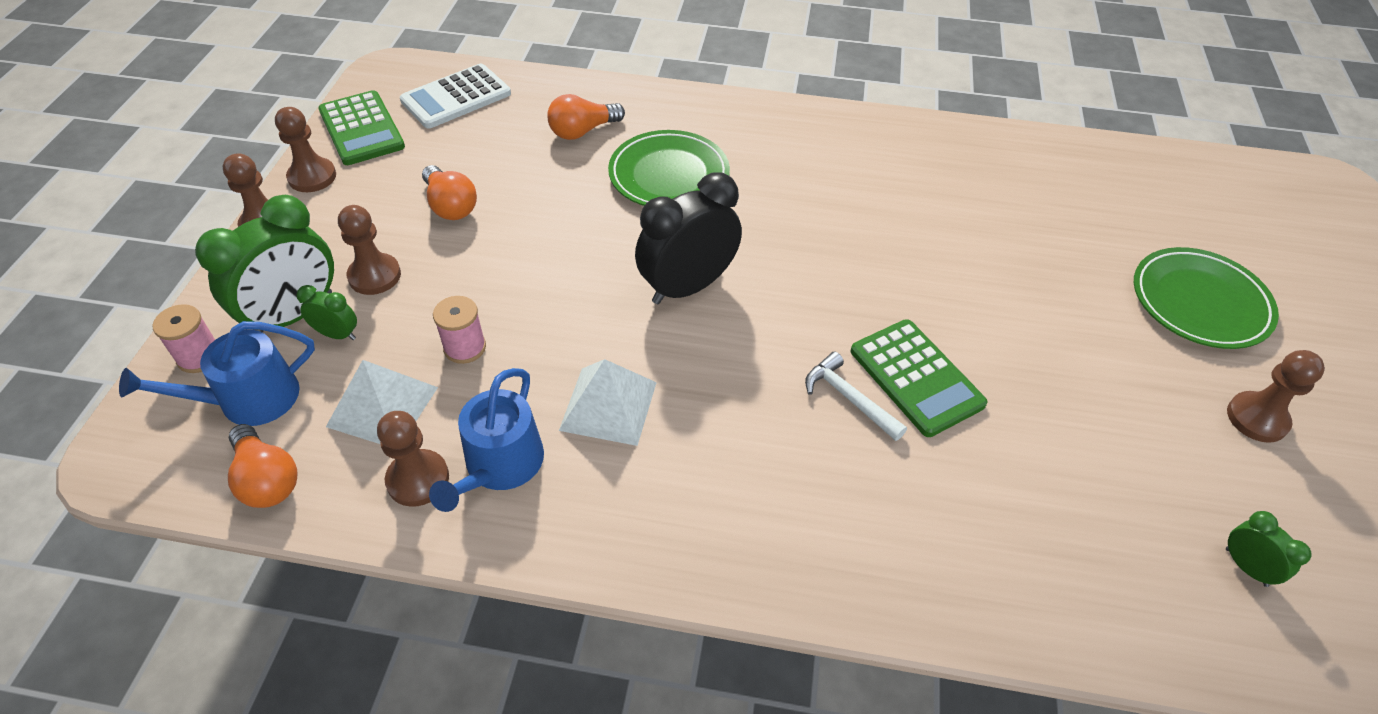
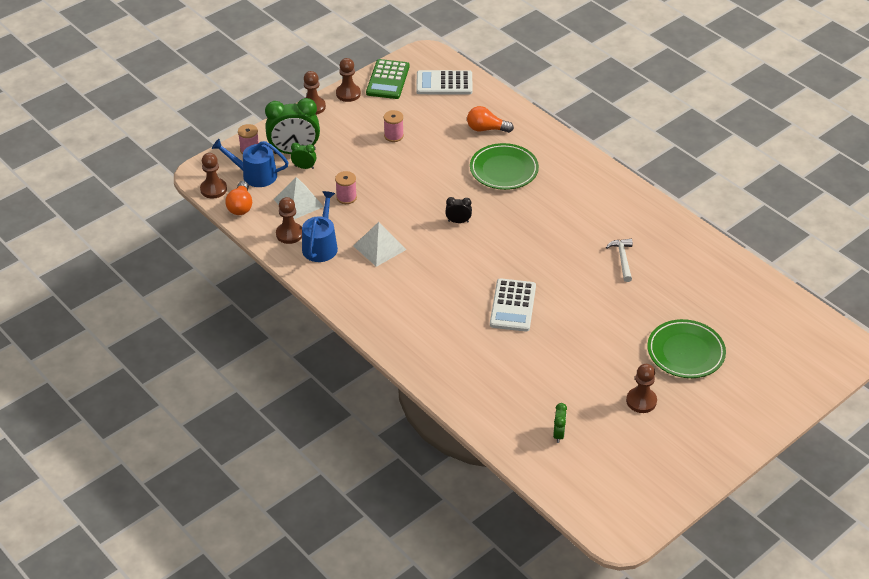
camera: 40 degrees right, 5 degrees down
green clock [296,285,357,340] -> green clock turned 45 degrees counterclockwise [291,142,317,169]
brown pawn [338,205,401,295] -> brown pawn moved to [200,153,227,199]
orange light bulb [422,165,477,220] -> pink spool [384,110,404,142]
blue watering can [429,368,544,512] -> blue watering can turned 135 degrees clockwise [302,191,338,262]
black clock [635,172,742,304] -> black clock [445,197,472,223], size x0.47
white hammer [805,351,907,441] -> white hammer moved to [606,239,633,282]
green calculator [851,319,988,437] -> white calculator [490,278,536,332]

